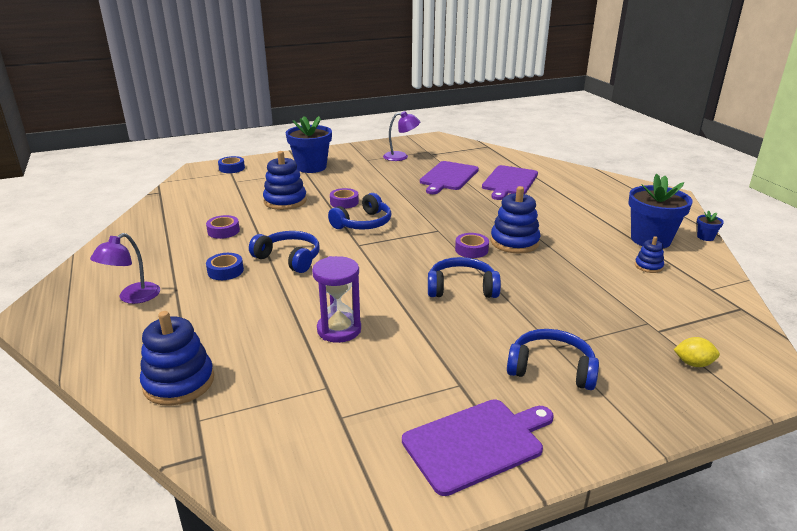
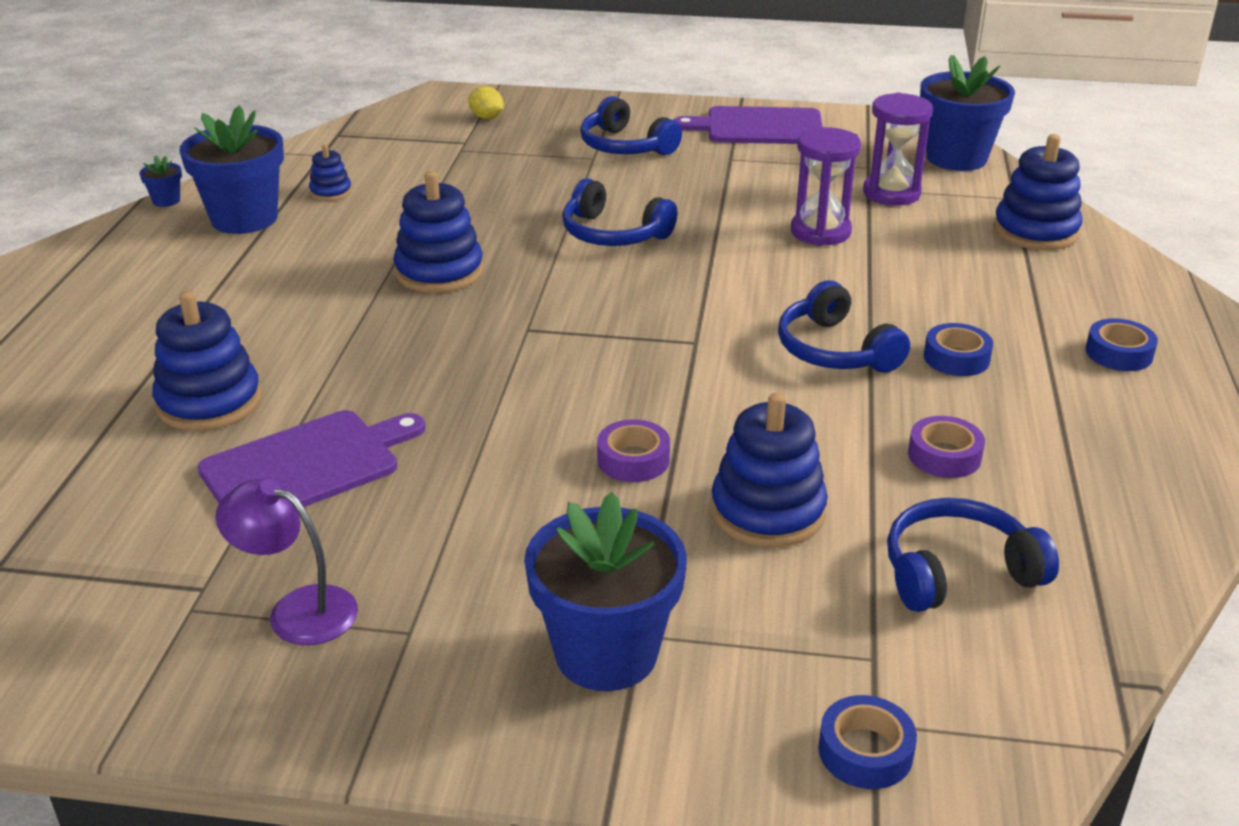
camera: 150 degrees left, 5 degrees up
purple lamp [90,233,160,304] -> blue tape [1086,318,1158,371]
blue headphones [328,193,391,230] -> blue headphones moved to [887,498,1059,612]
purple tape [455,233,489,258] -> none
purple cutting board [482,165,538,200] -> blue stacking toy [152,291,261,431]
none -> purple hourglass [863,93,933,206]
none -> blue flower pot [920,55,1015,171]

